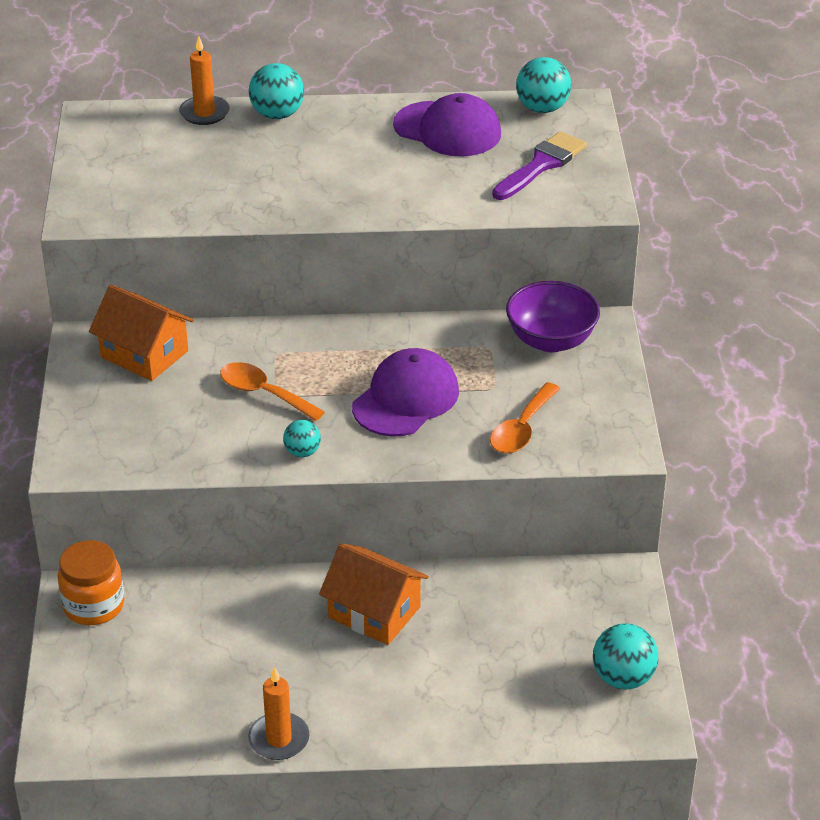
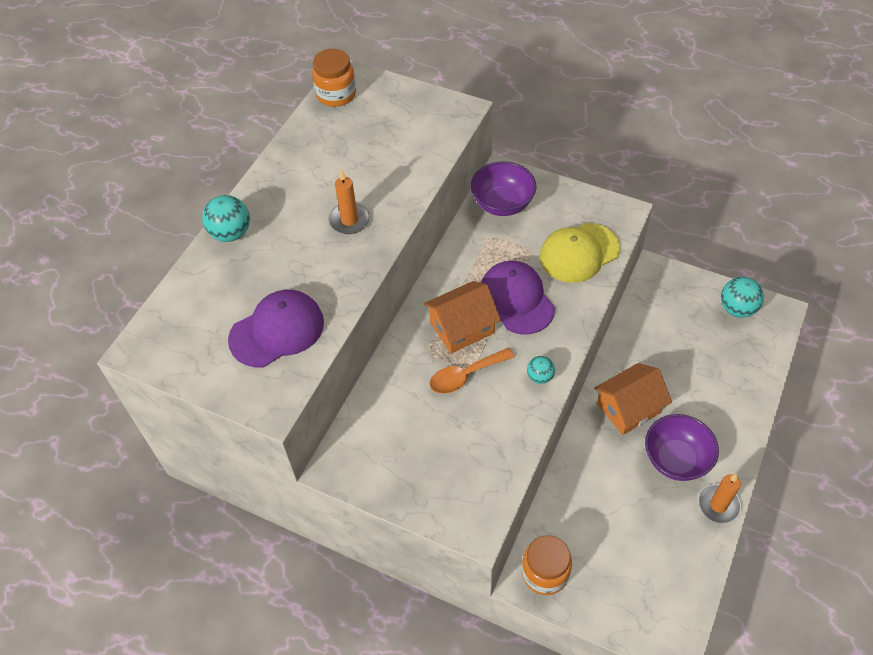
camera: 60 degrees left, 15 degrees up
orange house [89,285,194,381] -> orange house moved to [424,281,501,353]
orange candle [179,36,230,125] -> orange candle moved to [329,169,370,234]
purple cap [393,93,501,157] -> purple cap moved to [228,290,324,367]
orange spoon [490,382,560,454] -> yellow cap [540,223,620,283]
purple brush [492,131,587,200] -> none
turquoise ball [516,57,571,113] -> orange jar [312,49,356,107]
none -> purple bowl [645,414,719,481]

